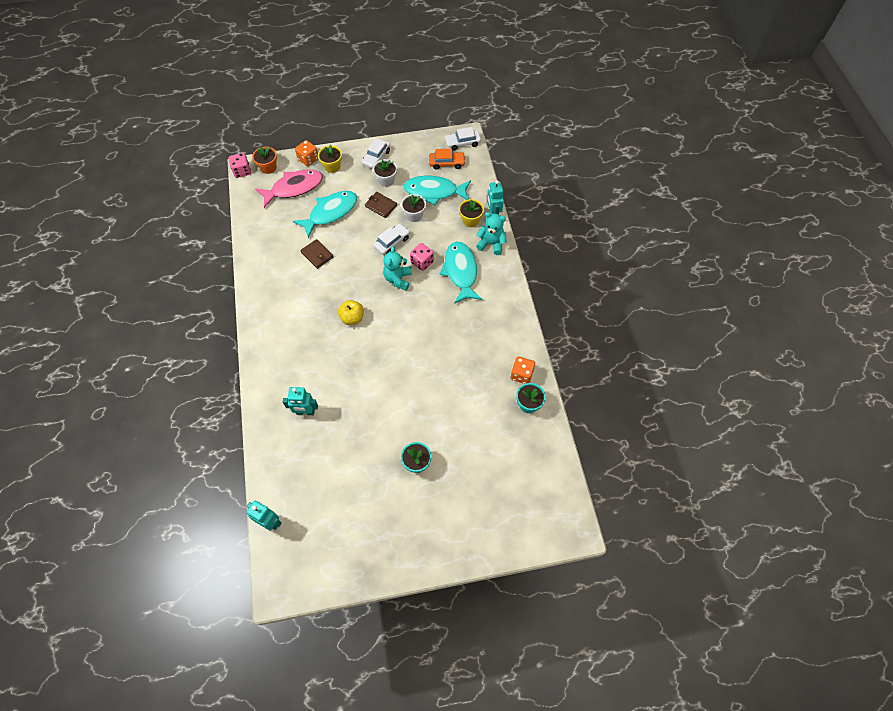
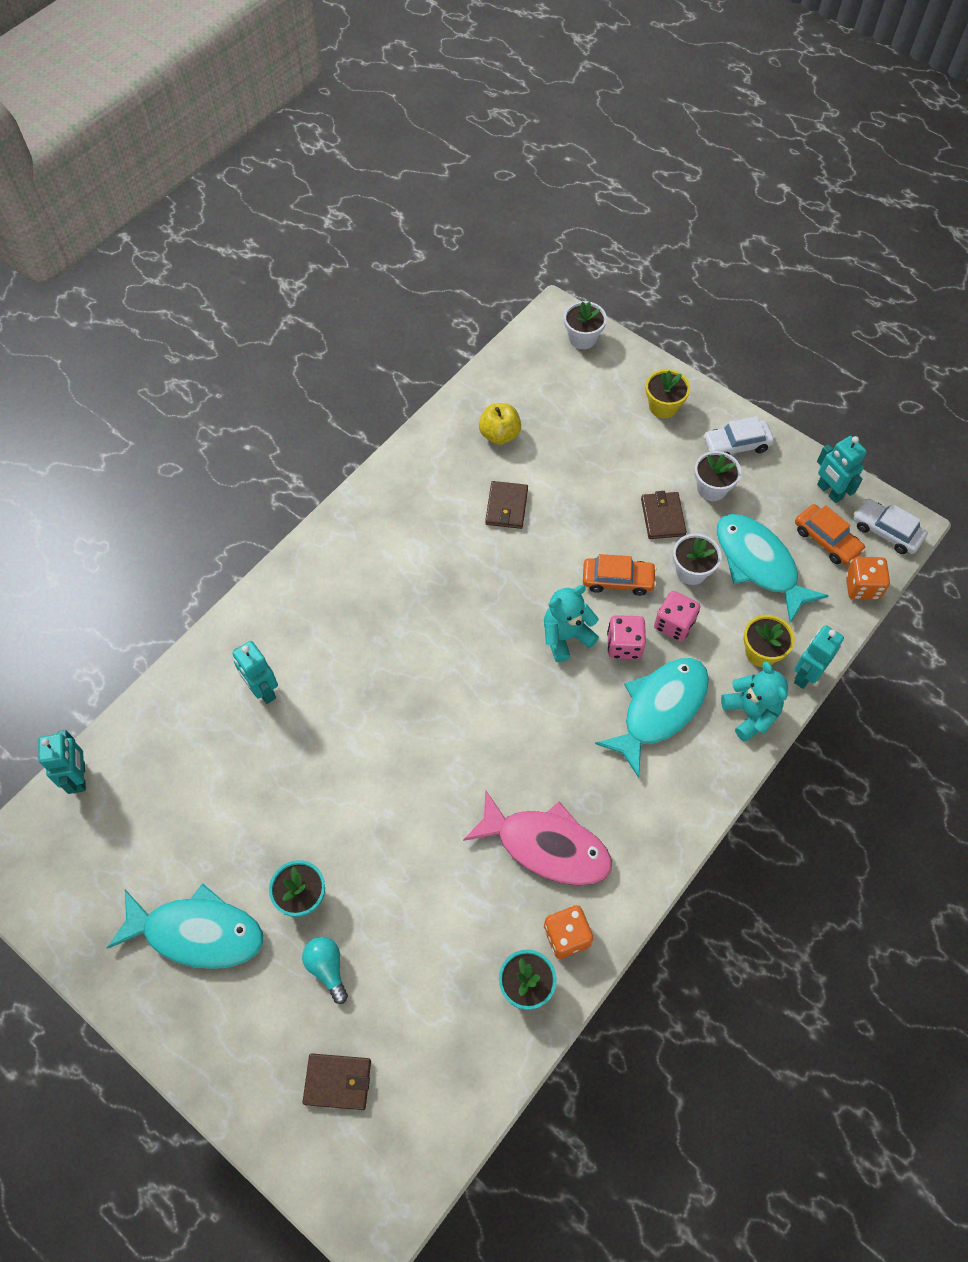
camera: 50 degrees right, 0 degrees up
pink dice [229,153,251,178] -> pink dice moved to [654,591,700,642]
orange flower pot [252,147,277,174] -> white flower pot [564,301,607,349]
pink fish [255,169,323,208] -> pink fish moved to [463,790,612,885]
turquoise fish [293,191,357,238] -> turquoise fish moved to [107,883,263,969]
orange dice [295,140,318,166] -> orange dice moved to [846,557,890,600]
yellow apple [338,300,364,325] -> yellow apple moved to [479,403,521,445]
white car [373,224,410,255] -> orange car [583,554,657,596]
none -> turquoise light bulb [302,937,348,1004]
none -> brown wallet [302,1053,371,1110]
none -> turquoise robot [817,436,867,503]

